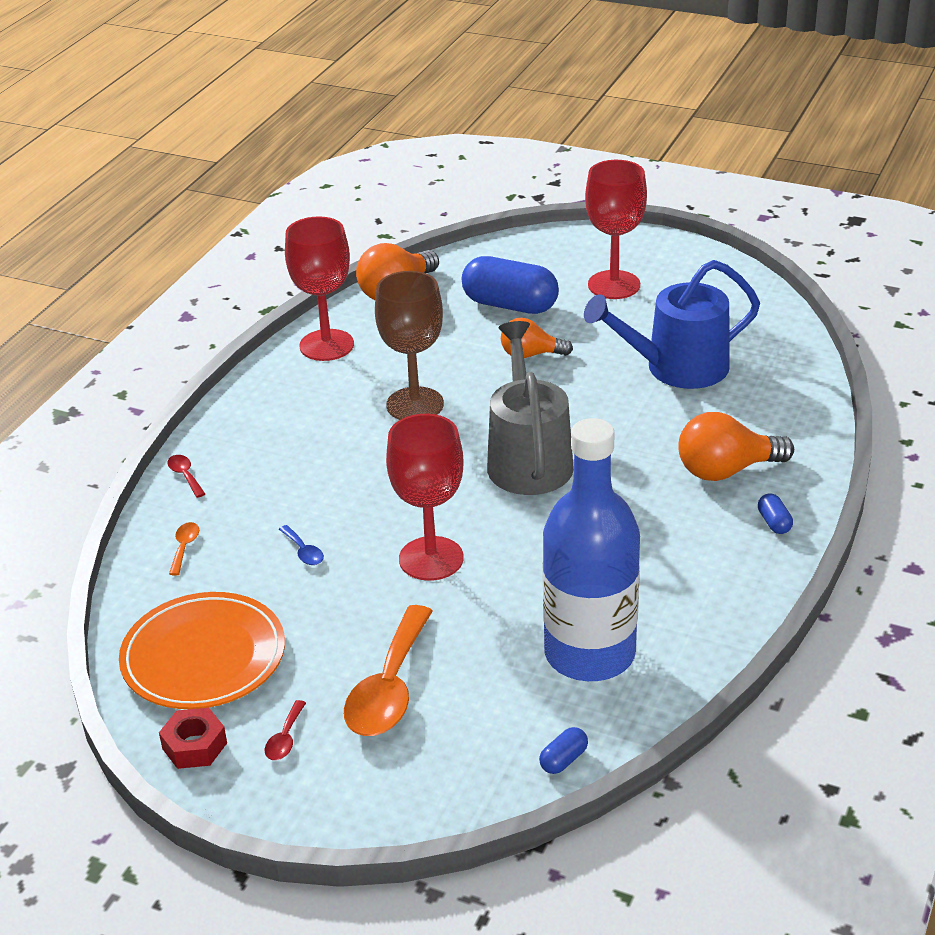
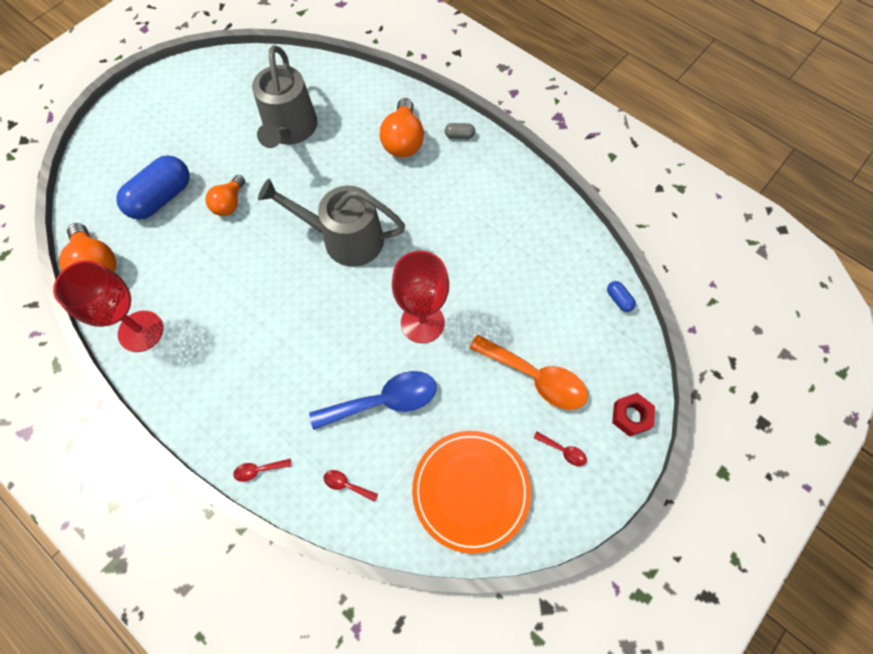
camera: 75 degrees left, 30 degrees up
red nut [159,708,227,769] -> red nut moved to [612,393,655,437]
orange spoon [169,522,199,575] -> red spoon [324,470,378,502]
blue spoon [279,525,324,565] -> blue spoon [309,371,437,430], size x2.35
brown goblet [375,271,444,420] -> none
blue bottle [543,418,640,681] -> none
blue watering can [584,260,760,389] -> grey watering can [252,45,318,148]
red goblet [585,160,647,299] -> none
blue capsule [758,493,793,534] -> grey capsule [445,123,475,139]

